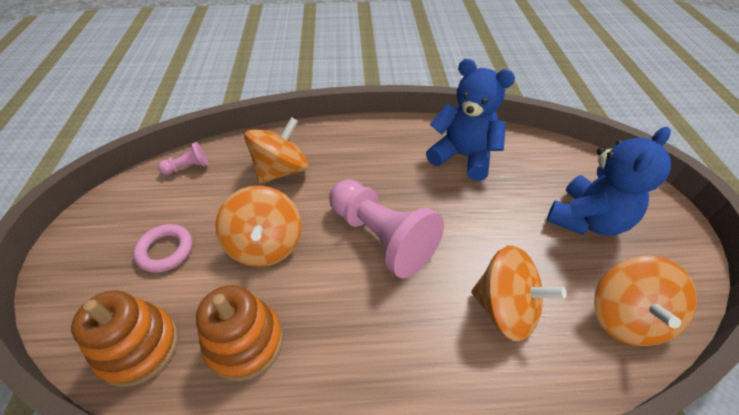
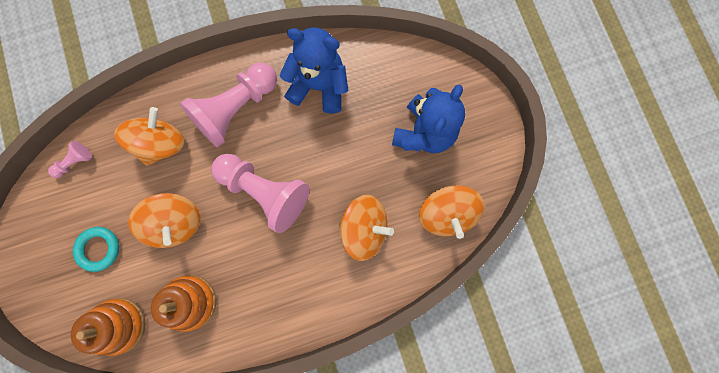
camera: 15 degrees left, 30 degrees up
pink ring [133,224,193,273] -> turquoise ring [73,227,119,272]
none -> pink pawn [180,63,277,147]

